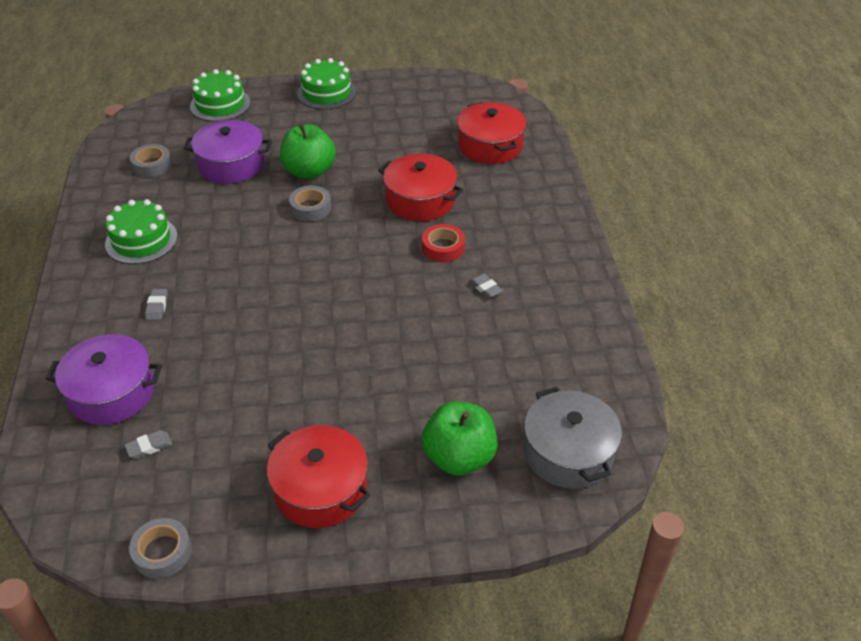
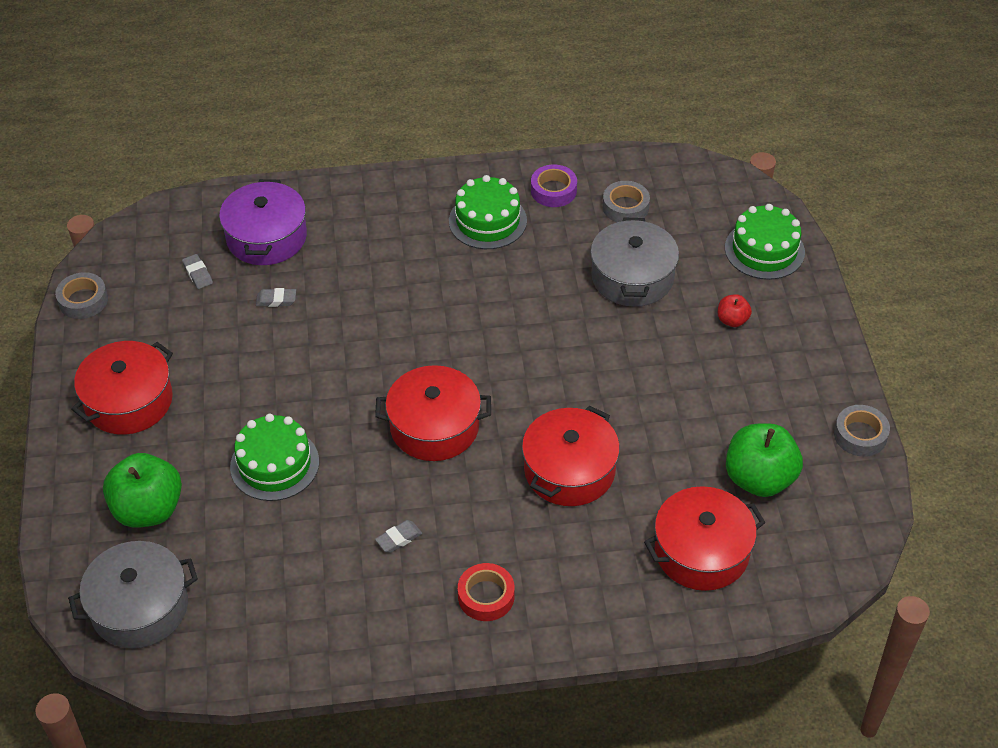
camera: 90 degrees right, 5 degrees up
grey eraser [145,289,168,320] -> grey eraser moved to [256,288,296,307]
purple pot [184,120,272,184] -> grey pot [590,218,679,307]
green apple [280,124,336,179] -> green apple moved to [726,423,803,497]
grey tape [289,185,331,221] -> grey tape moved to [834,405,890,457]
green cake [297,58,356,109] -> green cake moved to [230,414,319,501]
red tape [422,224,465,262] -> red tape moved to [458,563,515,621]
none -> red pot [375,365,491,461]
none -> purple tape [531,164,577,207]
none -> red apple [718,294,752,327]

